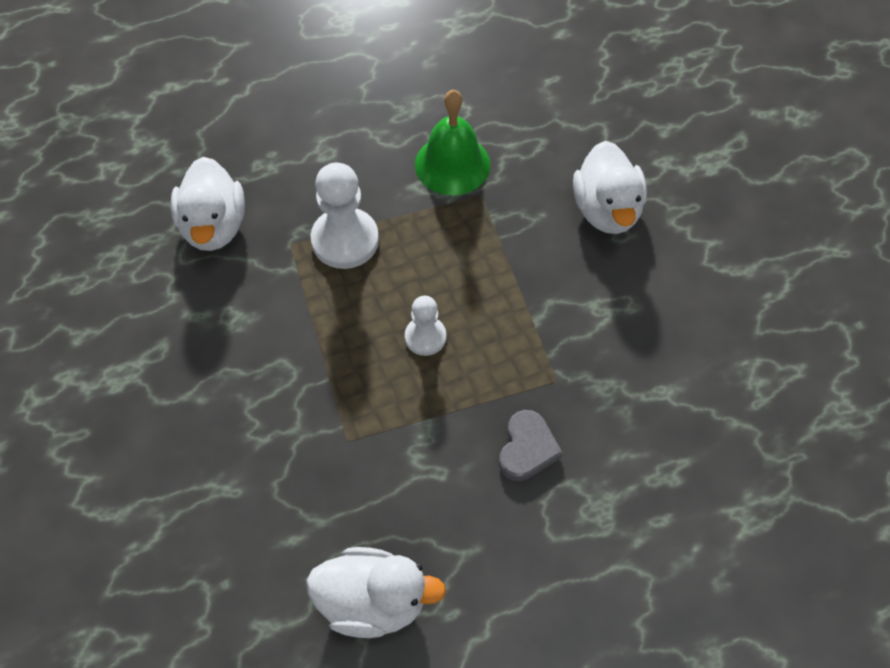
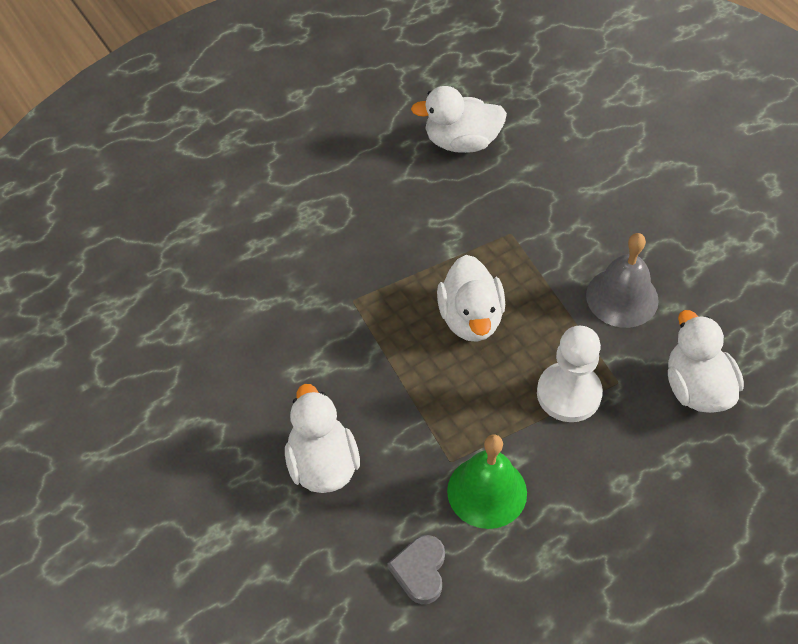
camera: 170 degrees right, 5 degrees down
white pawn [405,296,446,356] -> white duck [437,255,505,342]
grey heart [499,410,563,481] -> grey heart moved to [388,535,445,604]
none -> grey bell [586,233,659,328]

